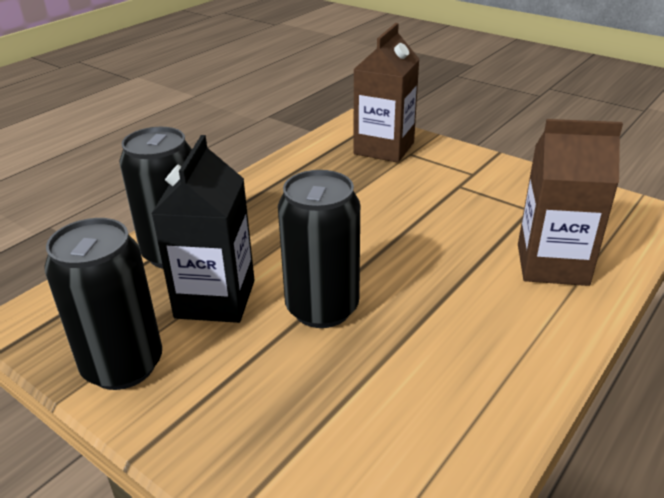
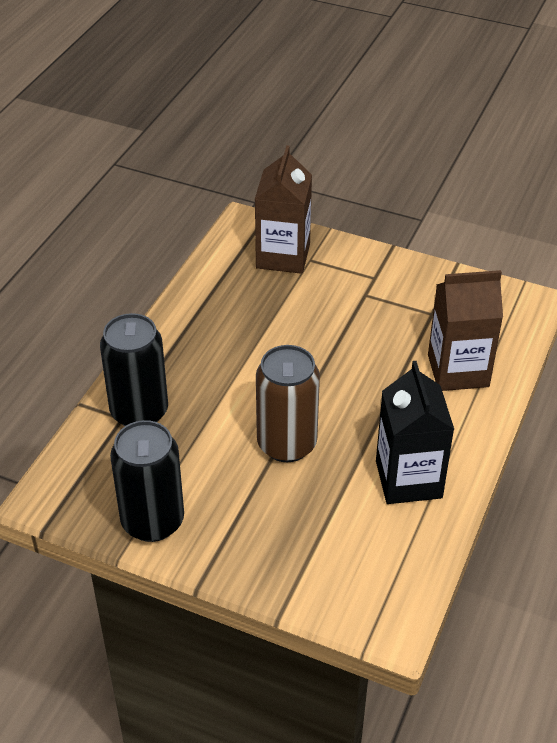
camera: 15 degrees left, 10 degrees up
black carton [151,135,255,323] -> black carton moved to [376,361,455,504]
black can [278,170,360,328] -> brown can [256,345,320,462]

